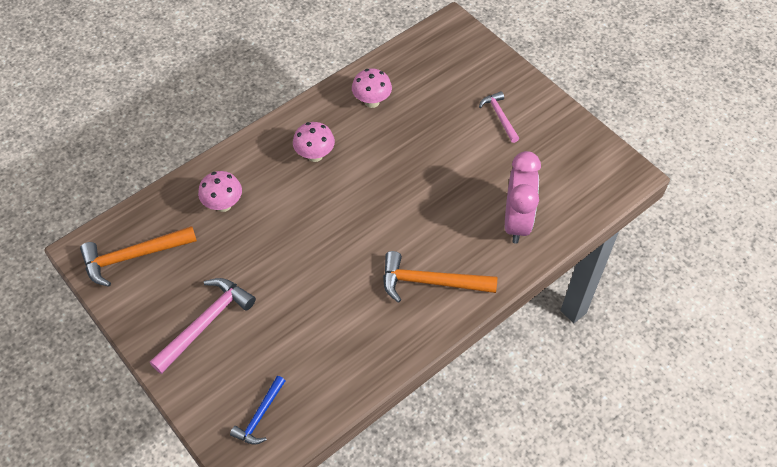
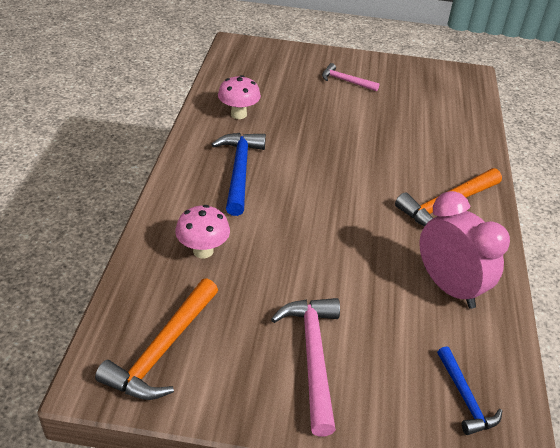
camera: 45 degrees left, 15 degrees down
pink mushroom [293,122,335,162] -> blue hammer [211,133,266,216]
pink clock [505,151,541,244] -> pink clock moved to [420,191,510,309]

